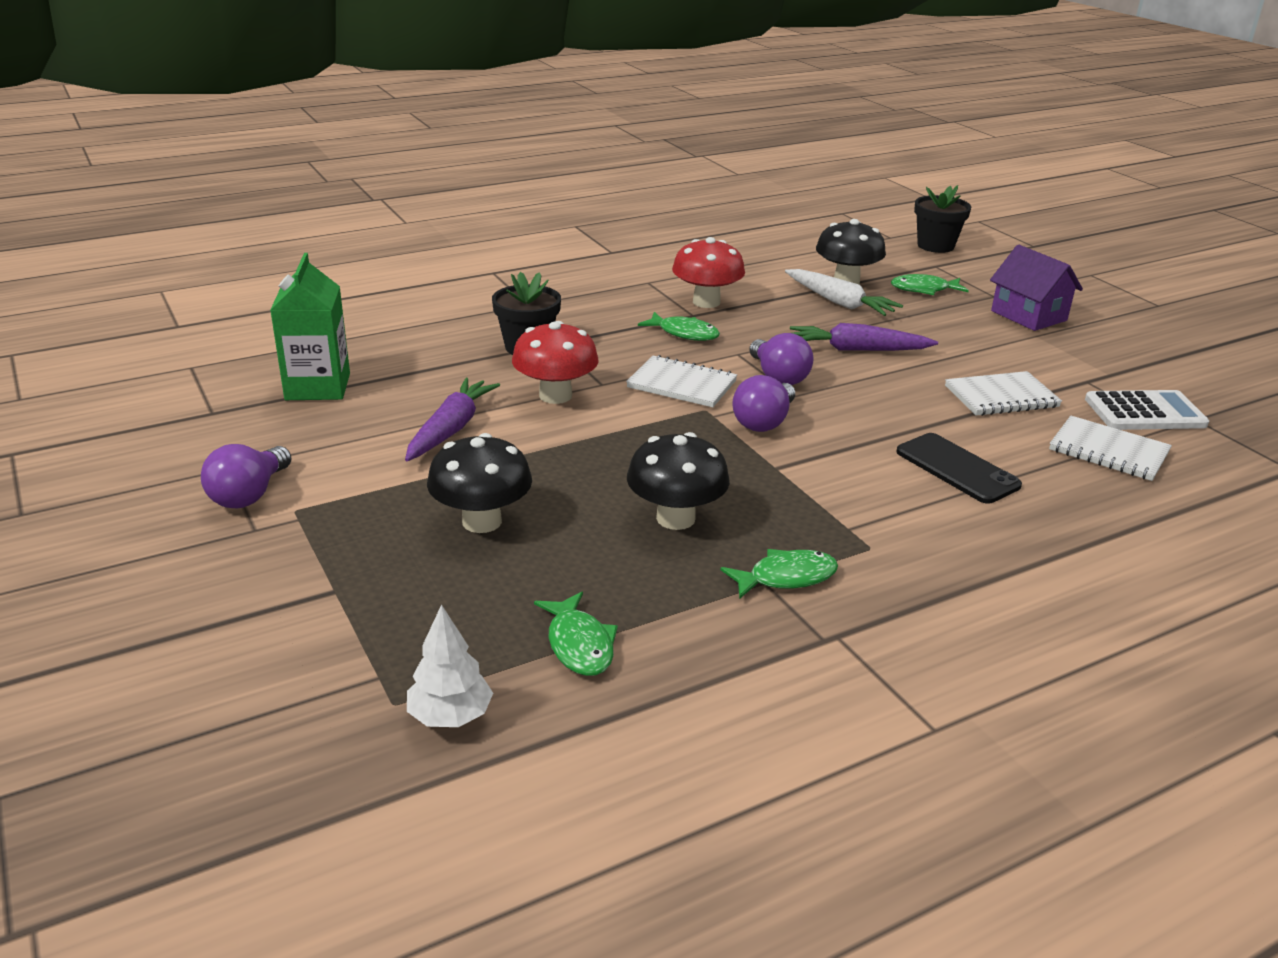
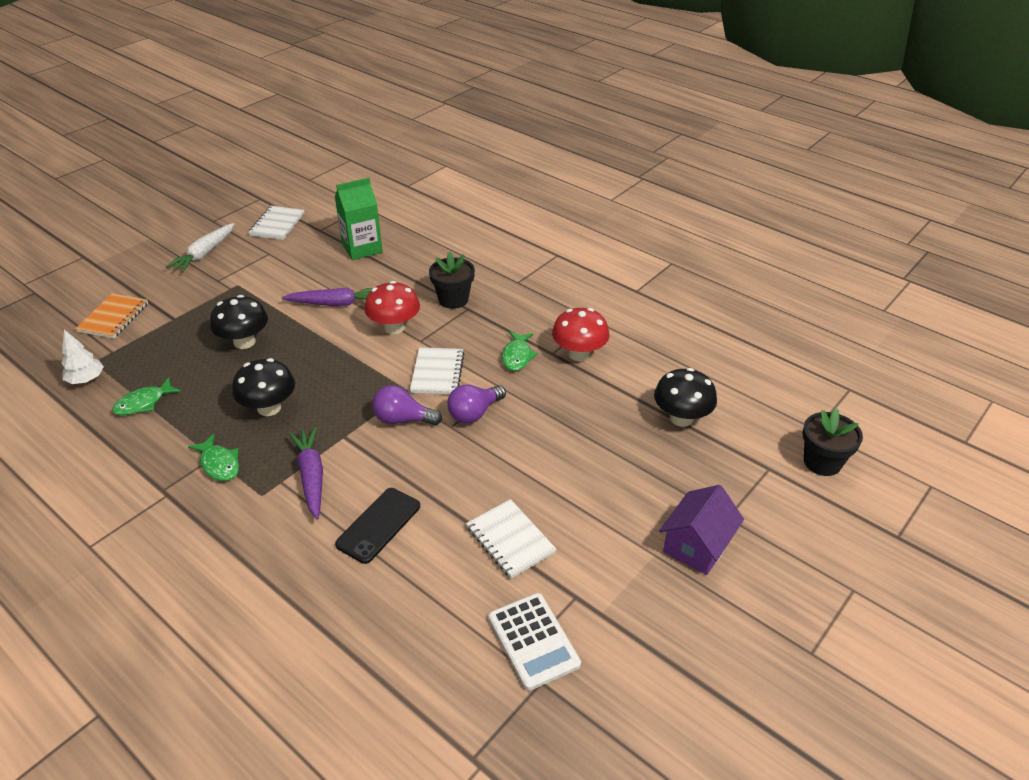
camera: 70 degrees right, 10 degrees up
purple light bulb [201,444,292,508] -> none
white carrot [785,269,903,316] -> white carrot moved to [165,223,234,273]
purple carrot [790,323,938,351] -> purple carrot moved to [288,427,323,520]
green fish [891,274,969,295] -> none
white notebook [1049,416,1172,481] -> white notebook moved to [248,206,304,240]
none -> orange notebook [75,294,148,339]

